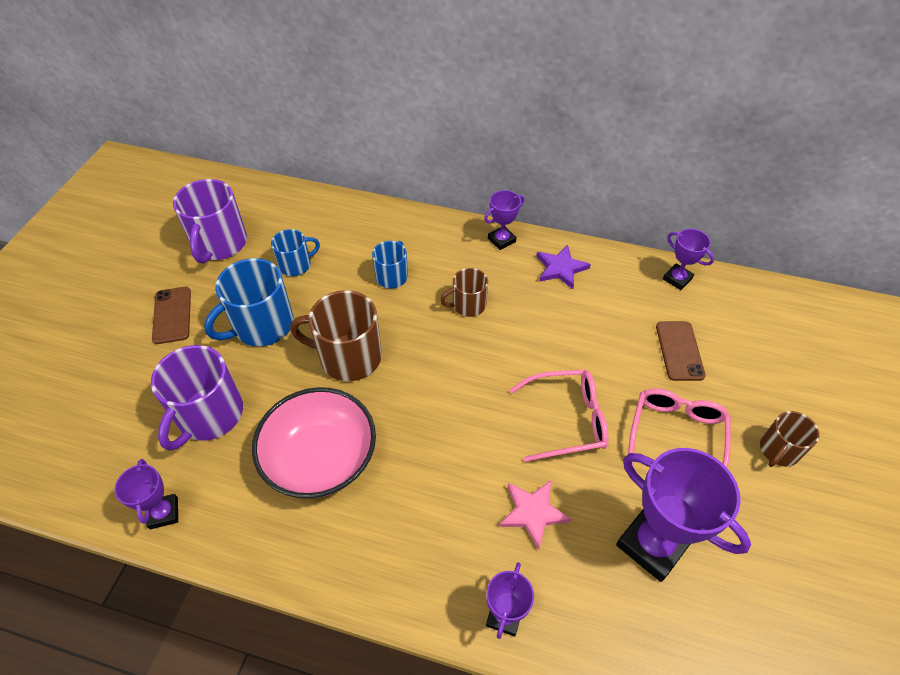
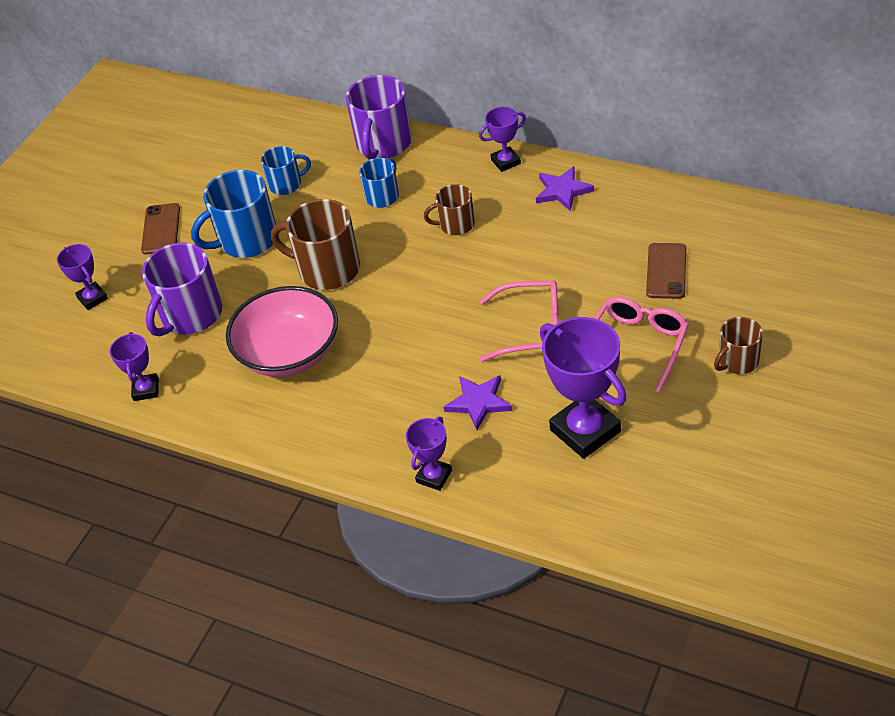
camera: 15 degrees right, 5 degrees down
purple mug [173,179,247,264] -> purple mug moved to [346,75,412,160]
pink star [499,480,571,550] -> purple star [444,375,512,430]
purple trophy [663,229,714,290] -> purple trophy moved to [57,244,108,310]

